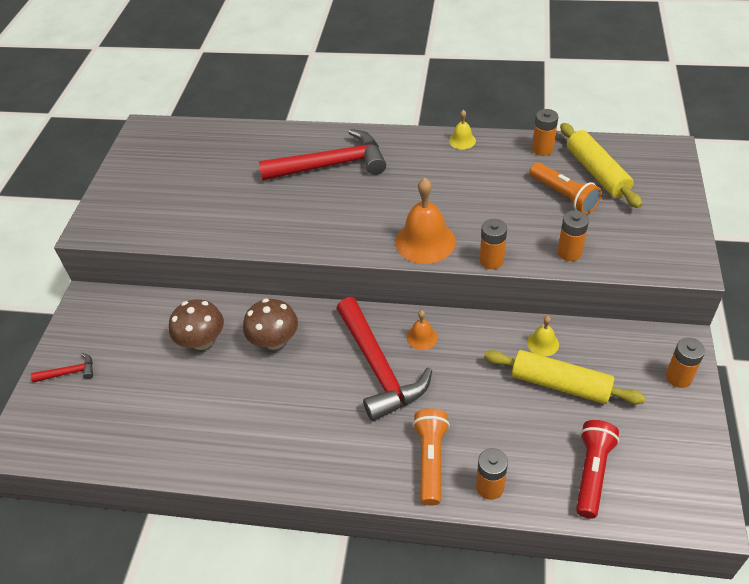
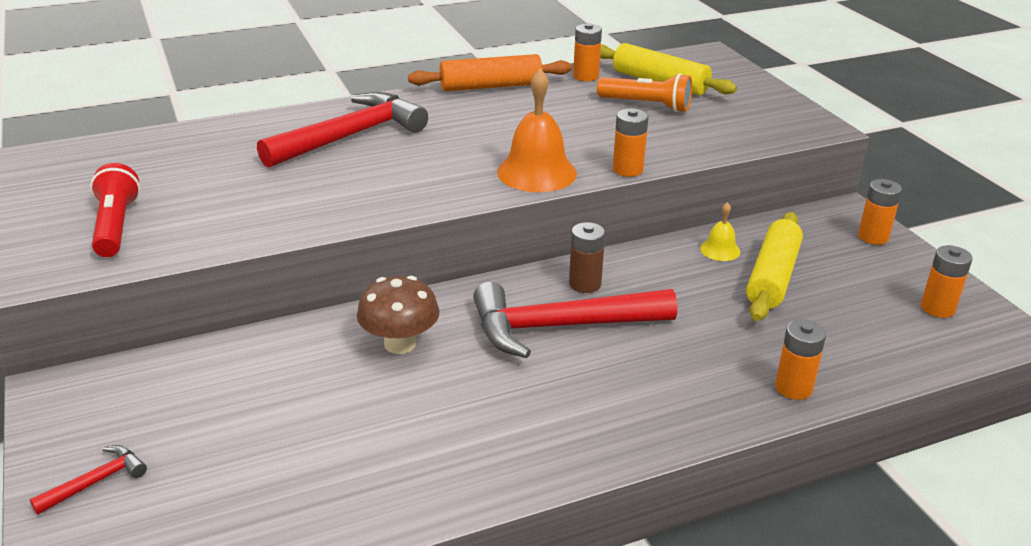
camera: 35 degrees left, 15 degrees down
brown mushroom [169,299,224,350] -> none
red hammer [336,297,432,421] -> red hammer turned 135 degrees clockwise [473,282,677,358]
orange bell [407,310,438,350] -> brown battery [569,222,605,293]
orange flashlight [413,408,450,506] -> none
yellow bell [449,110,476,149] -> orange rolling pin [408,54,572,91]
yellow rolling pin [484,350,646,405] -> yellow rolling pin turned 60 degrees counterclockwise [746,212,803,321]
orange battery [558,210,589,261] -> orange battery moved to [921,245,973,318]
red flashlight [576,420,619,519] -> red flashlight moved to [90,163,140,257]

